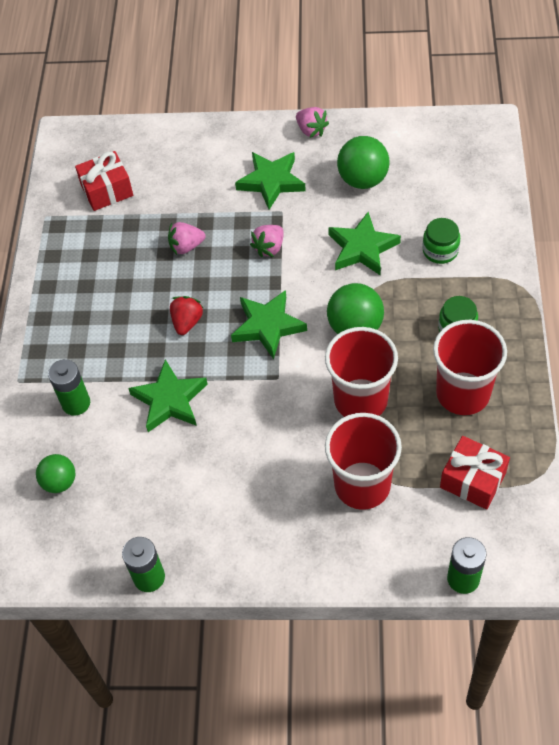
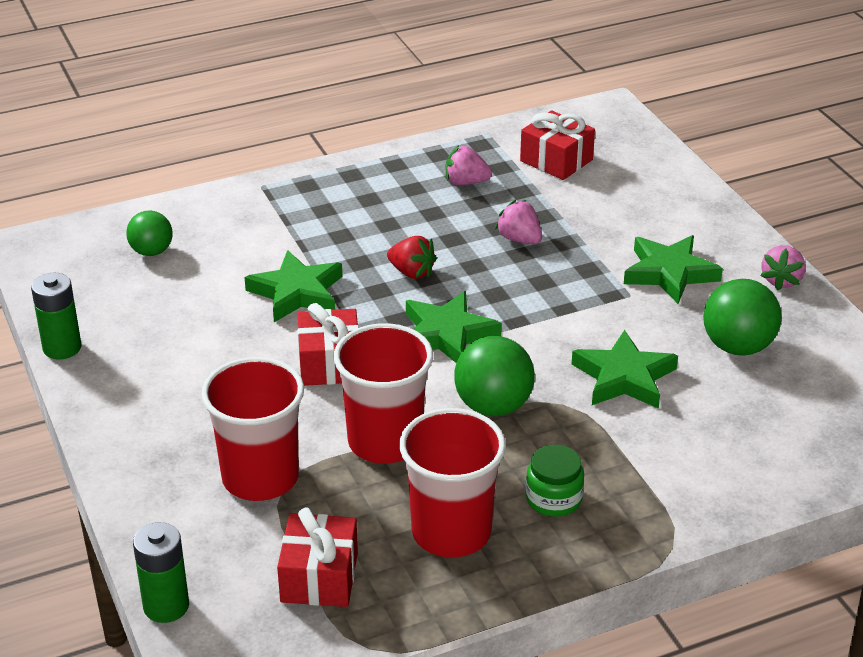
camera: 60 degrees right, 20 degrees down
green battery [48,359,90,416] -> none
red strawberry [170,296,203,335] -> red strawberry turned 45 degrees clockwise [387,236,437,279]
pink strawberry [250,225,284,257] -> pink strawberry moved to [446,145,492,185]
green jar [423,218,460,264] -> none
none -> red gift [298,303,359,386]

